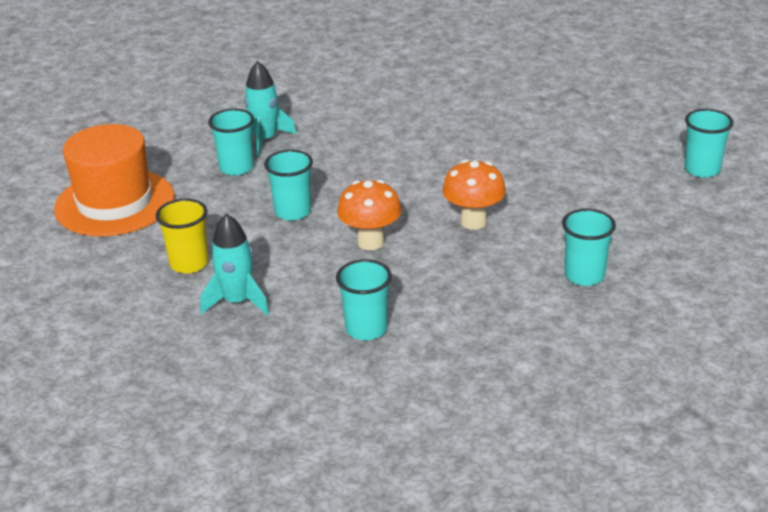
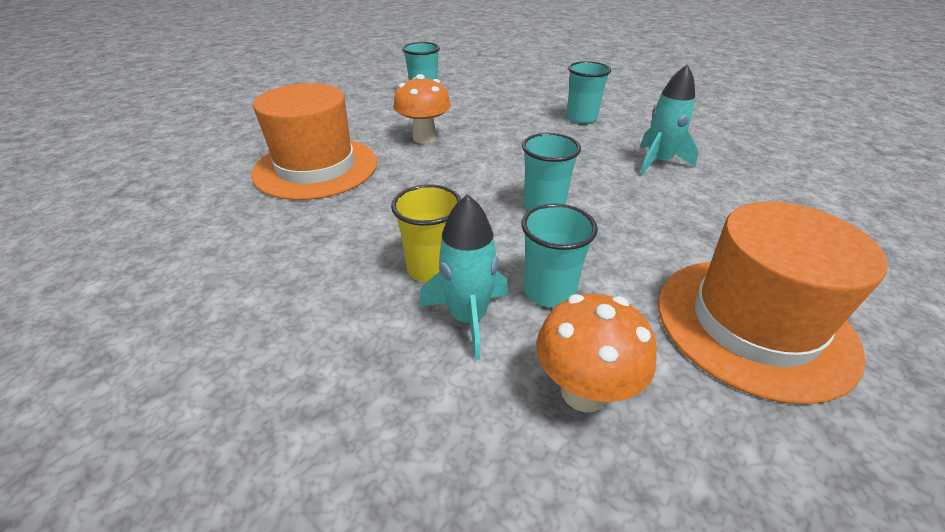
camera: 140 degrees left, 5 degrees up
yellow cup [156,198,208,273] -> yellow cup moved to [391,184,461,282]
orange mushroom [337,179,402,250] -> orange mushroom moved to [536,293,657,412]
turquoise cup [684,109,733,177] -> none
none -> orange hat [251,83,377,200]

